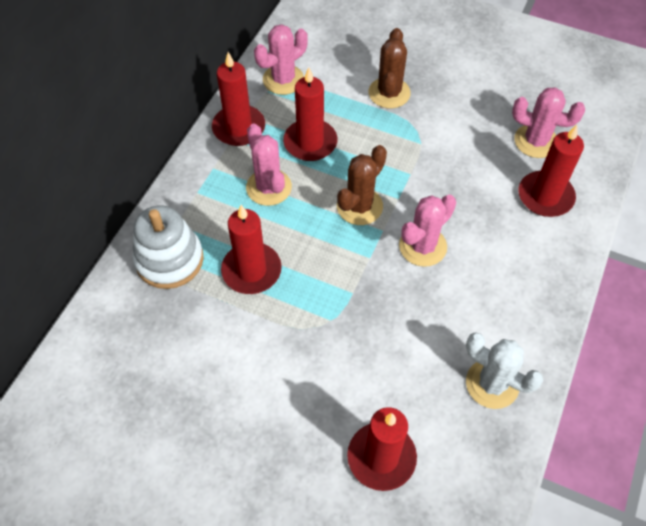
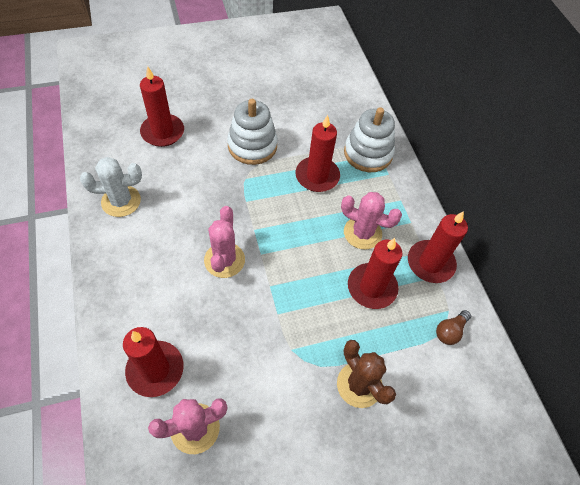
camera: 135 degrees right, 0 degrees up
pink cactus [254,24,308,95] -> brown light bulb [436,310,471,345]
brown cactus [337,145,387,225] -> none
none -> white stacking toy [227,99,278,165]

